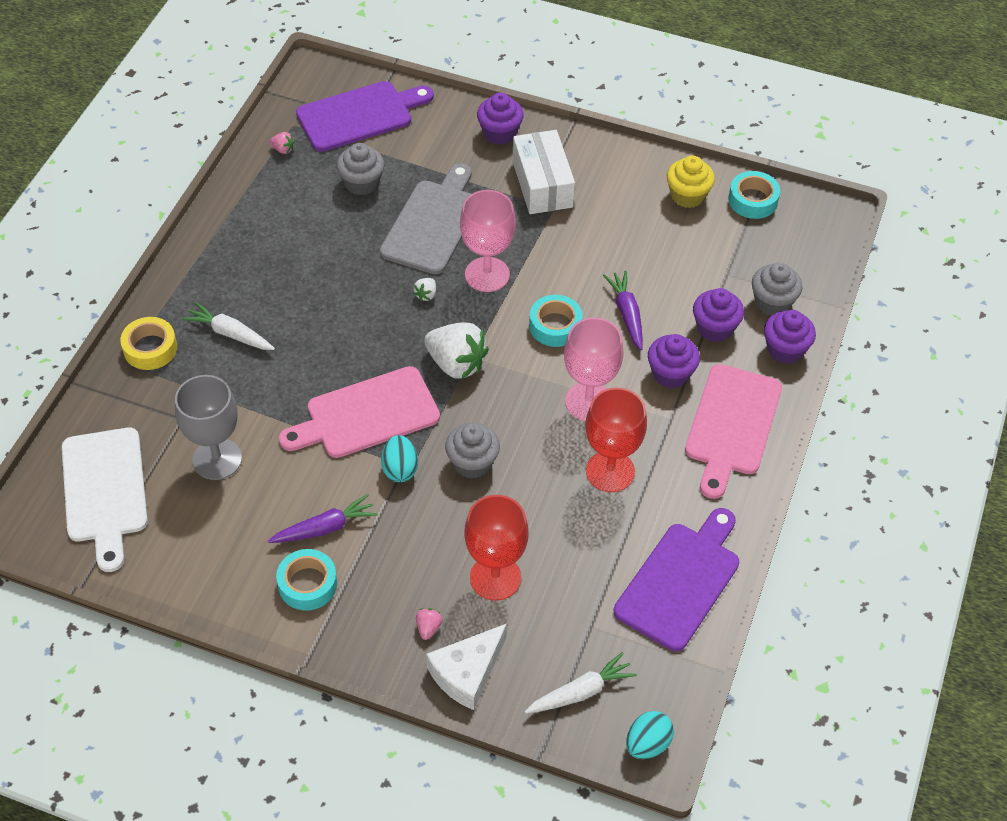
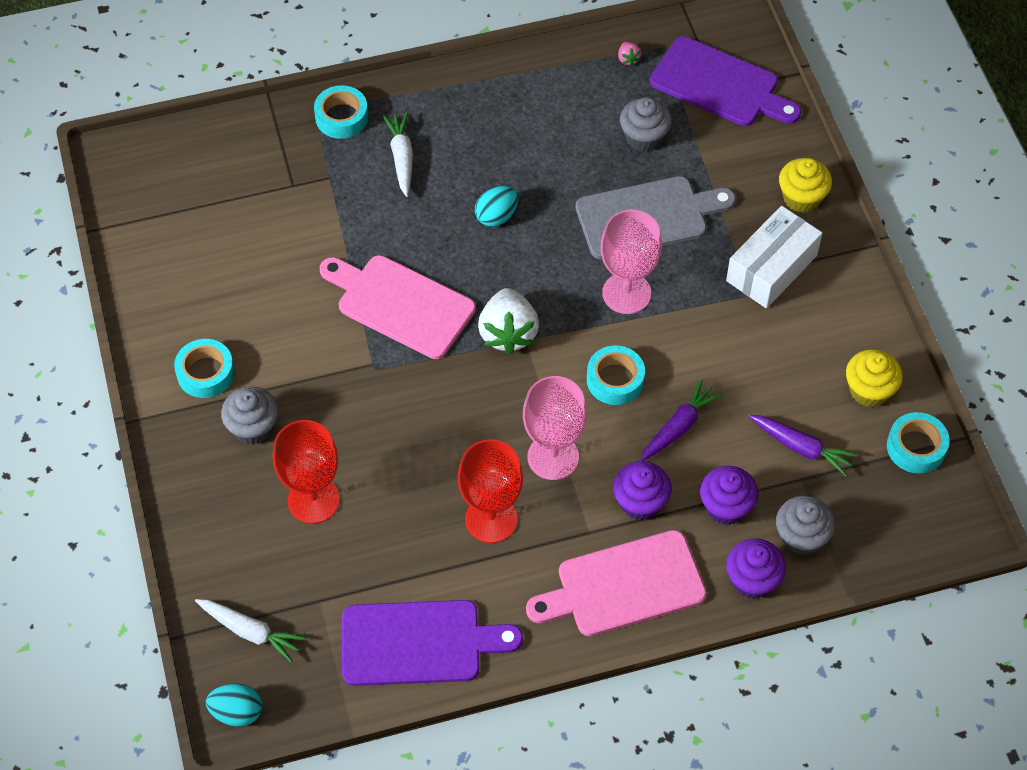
camera: 55 degrees right, 5 degrees up
white cutting board [62,428,148,572] -> none
yellow tape [120,317,177,370] -> turquoise tape [314,85,368,139]
grey goblet [175,375,242,480] -> none
purple carrot [268,494,378,543] -> purple carrot moved to [749,415,858,476]
turquoise egg [381,435,418,482] -> turquoise egg moved to [475,186,518,227]
white strawberry [413,278,436,301] -> none
pink strawberry [416,608,443,640] -> none
white cheese [426,623,507,710] -> none
grey cupcake [445,423,500,479] -> grey cupcake moved to [221,386,278,445]
purple cupcake [477,93,524,145] -> yellow cupcake [779,158,832,213]

